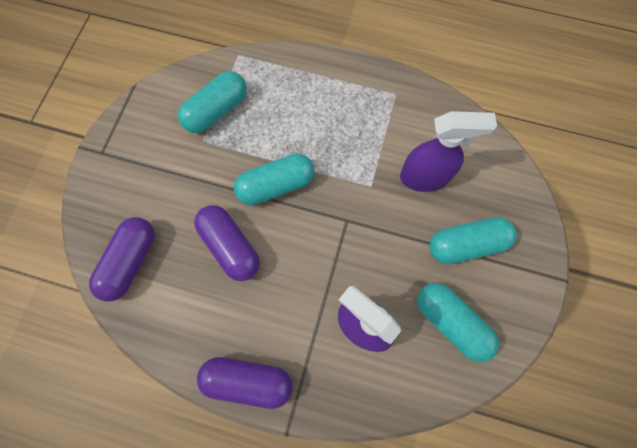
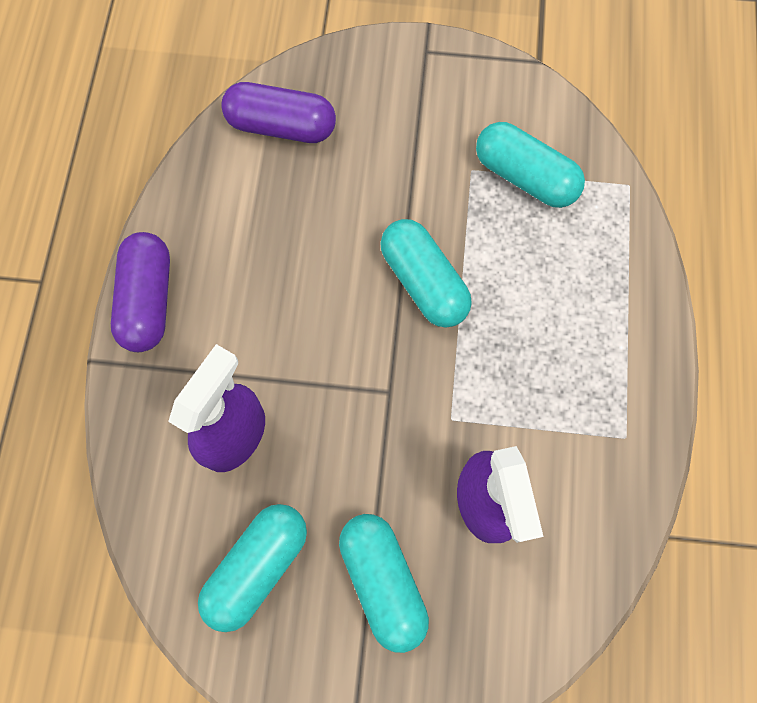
camera: 80 degrees right, 0 degrees up
purple capsule [194,205,260,281] -> none

